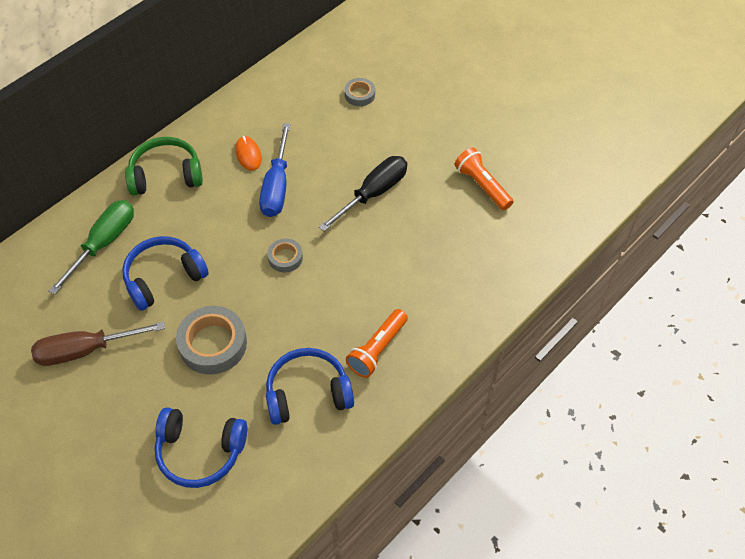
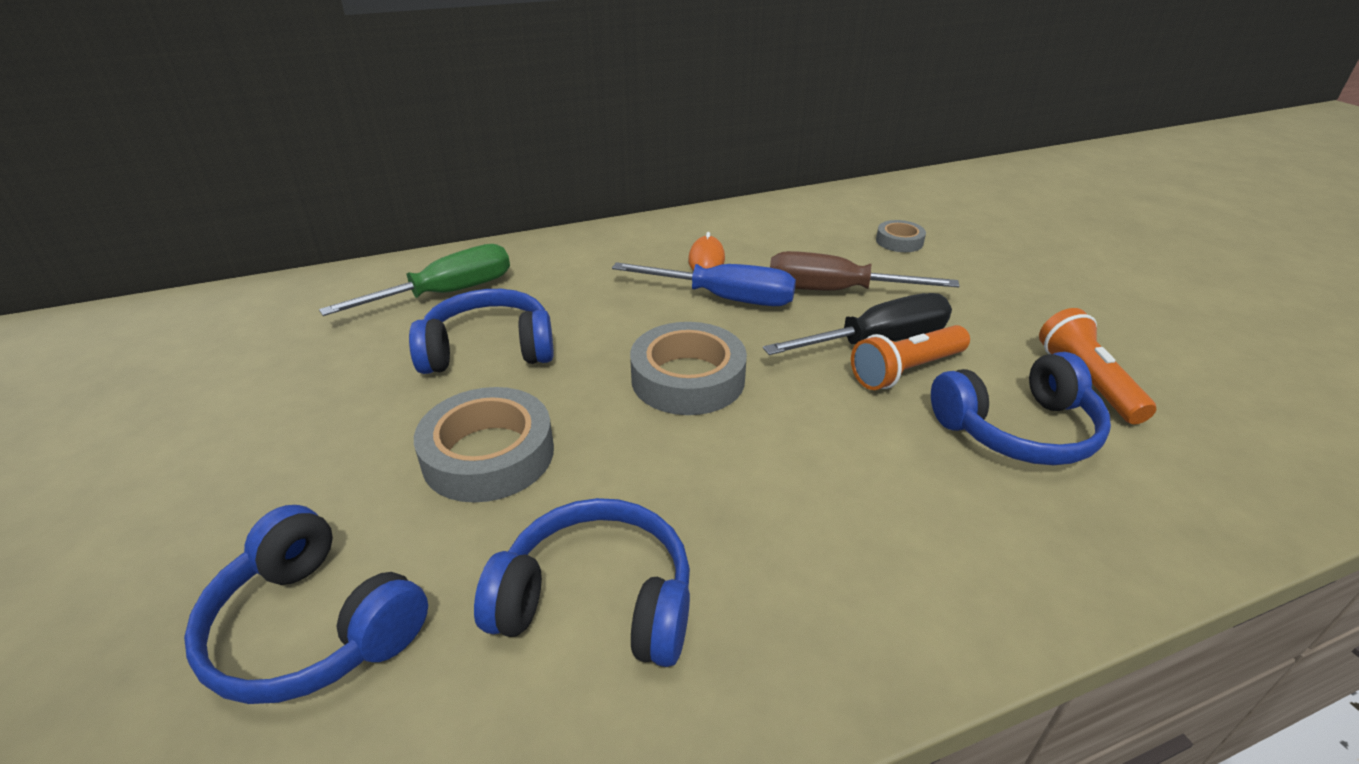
camera: 25 degrees right, 20 degrees down
brown screwdriver [31,322,165,366] -> brown screwdriver moved to [770,251,960,291]
green headphones [125,137,203,196] -> none
blue screwdriver [259,123,291,217] -> blue screwdriver turned 105 degrees counterclockwise [612,262,796,306]
grey tape [267,238,303,273] -> grey tape [630,322,747,415], size x1.84
orange flashlight [346,309,408,378] -> orange flashlight moved to [851,325,970,390]
none -> blue headphones [931,352,1111,465]

